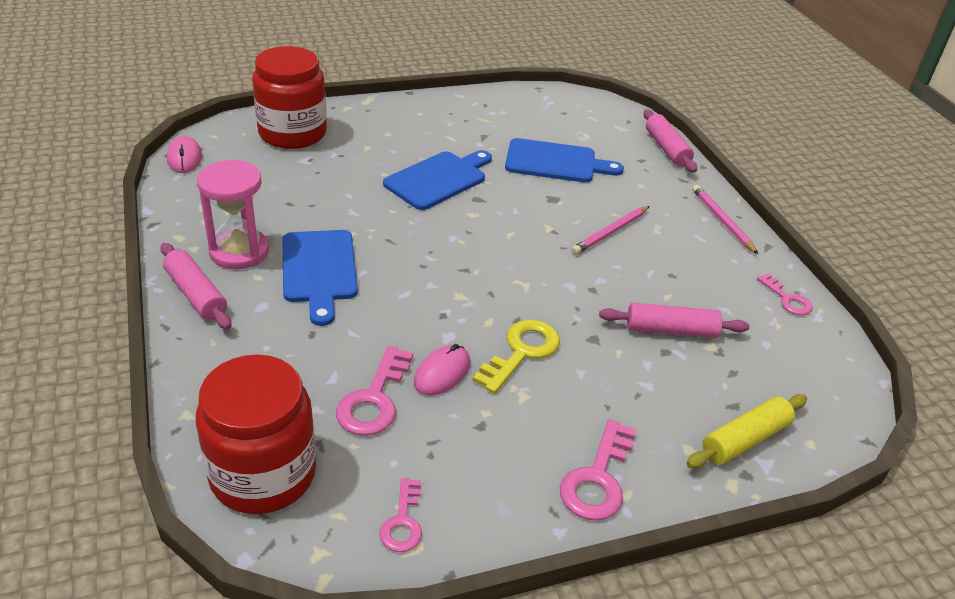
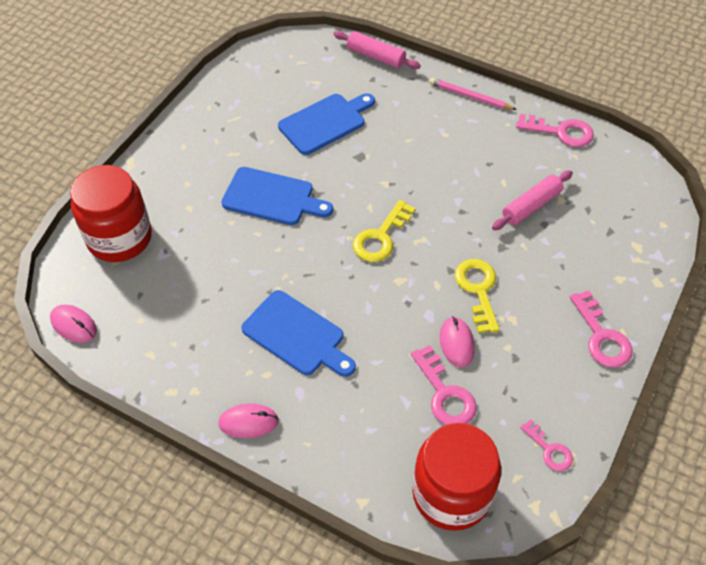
camera: 40 degrees left, 15 degrees up
pink rolling pin [161,243,231,330] -> pink mouse [218,404,279,438]
pink hourglass [197,160,269,269] -> none
blue cutting board [383,150,492,210] -> blue cutting board turned 105 degrees clockwise [222,167,333,225]
pink pencil [571,206,650,255] -> none
yellow rolling pin [686,394,807,468] -> none
pink key [757,273,813,315] -> pink key [516,114,594,147], size x1.59
none -> yellow key [353,200,416,262]

